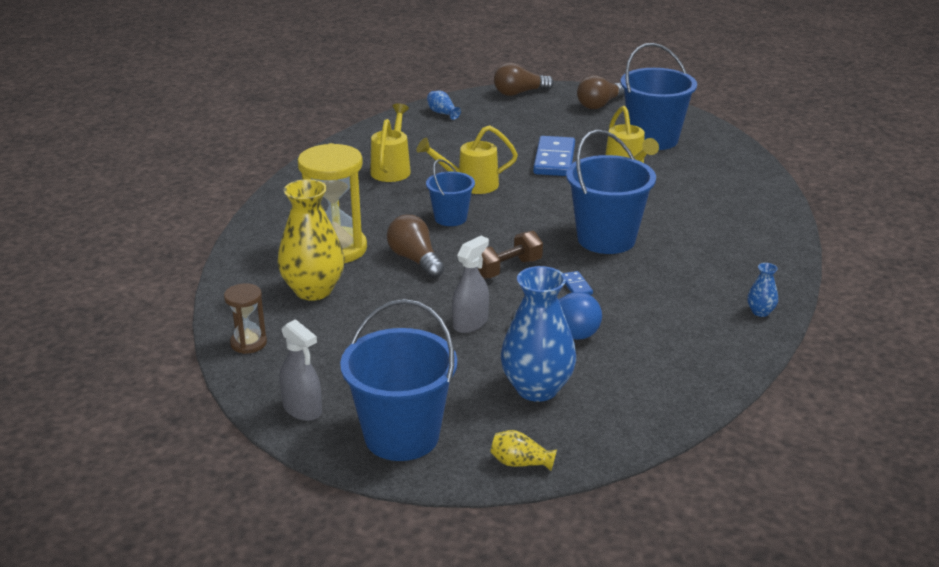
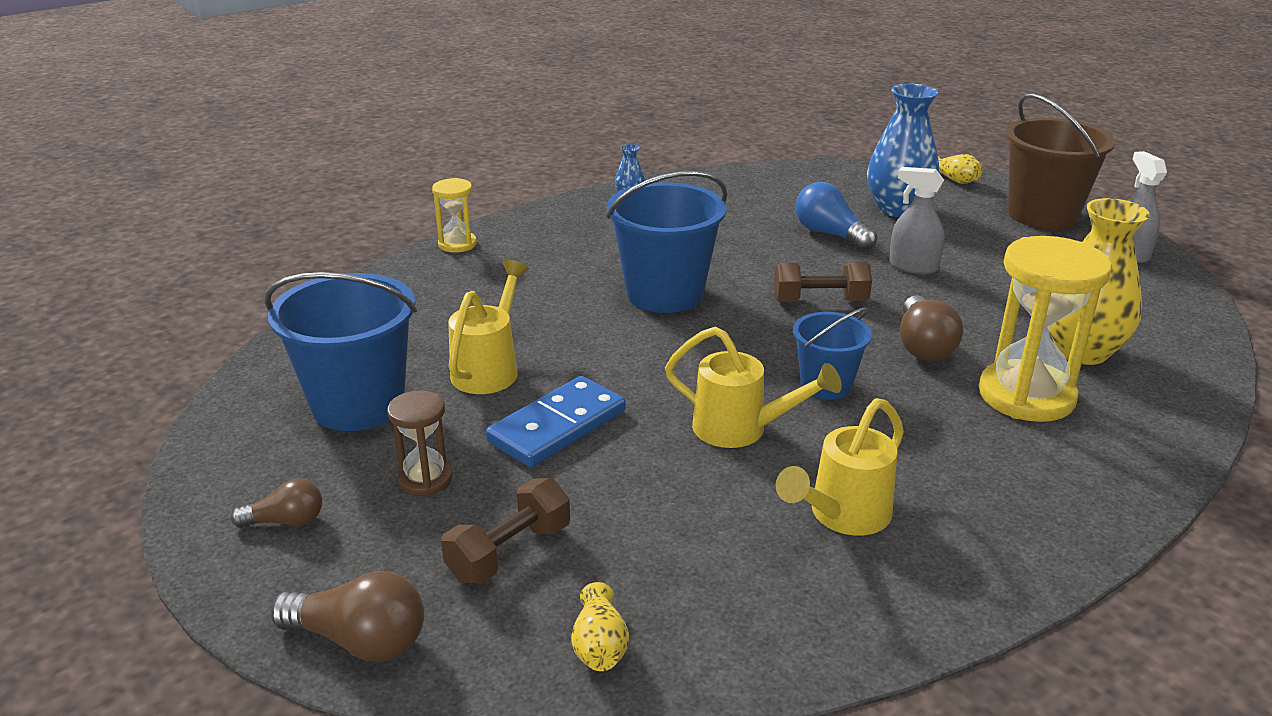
camera: 145 degrees left, 0 degrees up
brown hourglass [224,283,267,354] -> brown hourglass moved to [387,390,453,496]
blue bucket [340,299,457,461] -> brown bucket [1005,93,1116,229]
blue vase [427,91,461,120] -> yellow vase [571,582,629,671]
grey spray bottle [452,236,489,333] -> grey spray bottle turned 45 degrees clockwise [889,167,945,274]
blue domino [563,271,593,295] -> none
brown light bulb [577,75,625,109] -> brown light bulb [231,478,322,528], size x0.62
none -> yellow hourglass [432,178,477,253]
none -> brown dumbbell [441,478,570,584]

